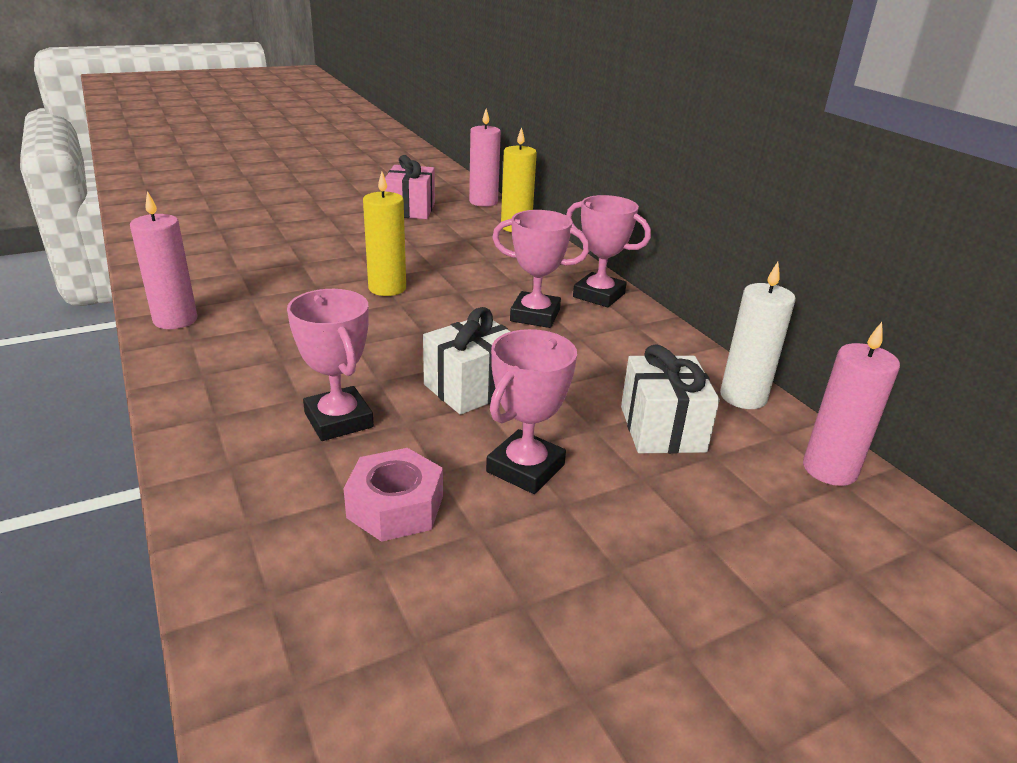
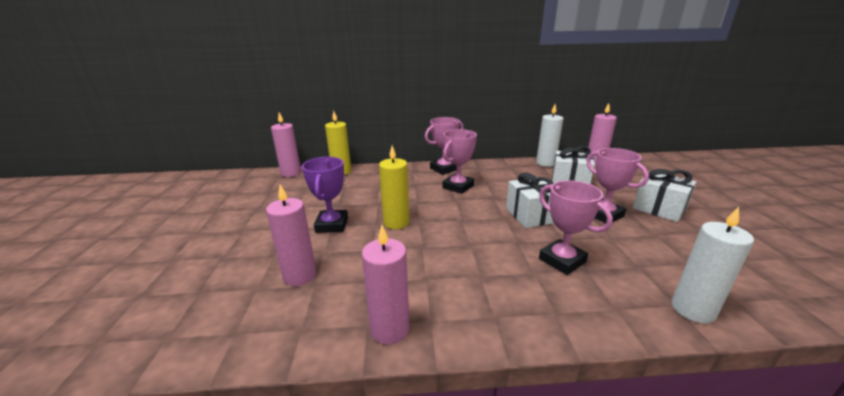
camera: 65 degrees left, 5 degrees down
pink trophy [287,289,374,441] -> pink trophy turned 60 degrees clockwise [539,180,613,275]
pink nut [344,448,443,542] -> none
pink gift [385,155,435,219] -> none
none -> pink candle [266,184,316,286]
none -> purple trophy [302,157,348,233]
none -> white gift [633,169,696,222]
none -> white candle [672,207,754,324]

